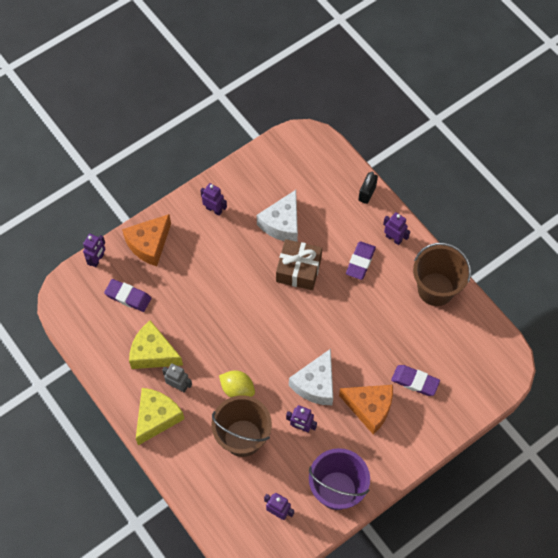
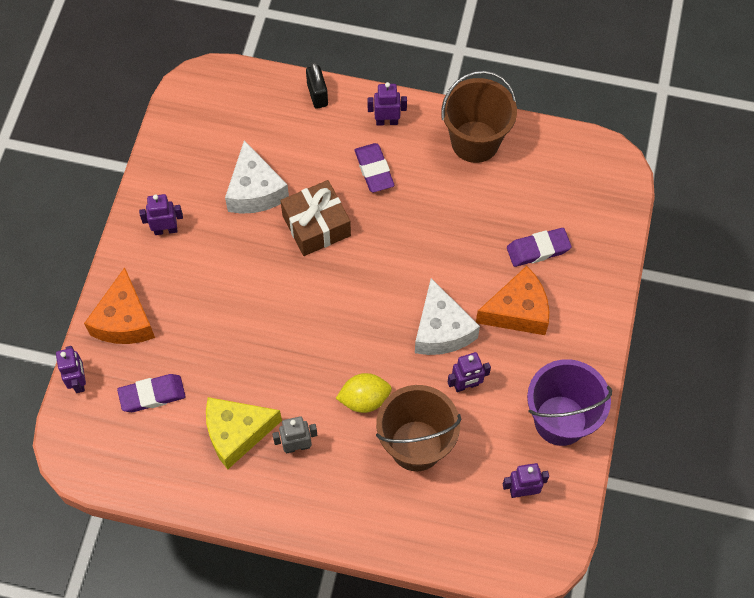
camera: 40 degrees left, 0 degrees up
yellow cheese [136,388,184,445] -> none

